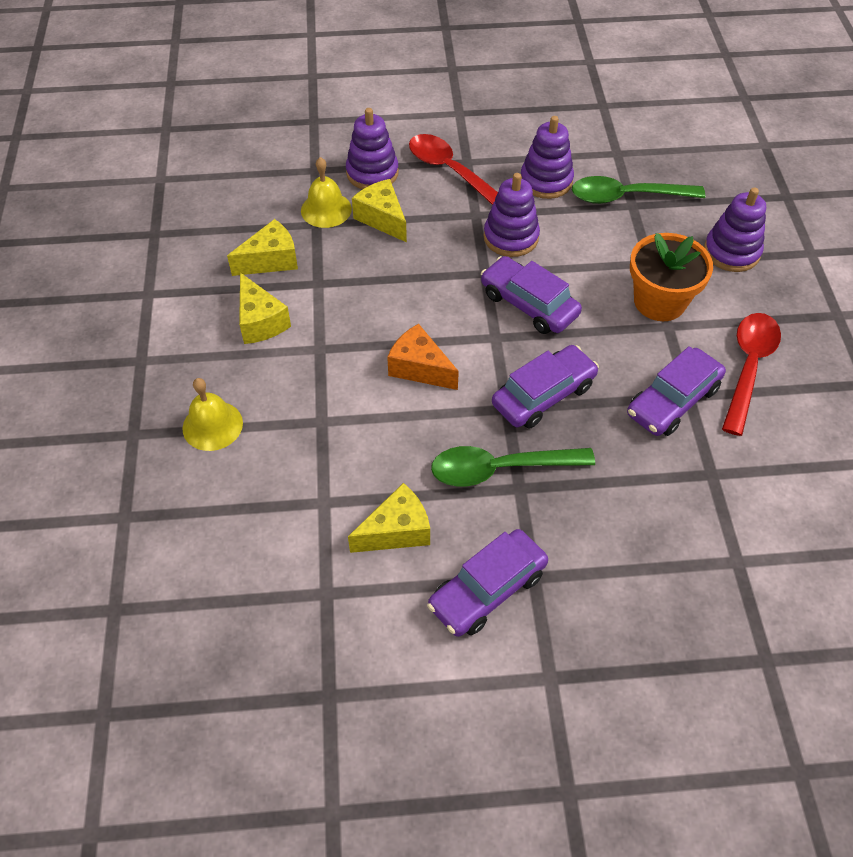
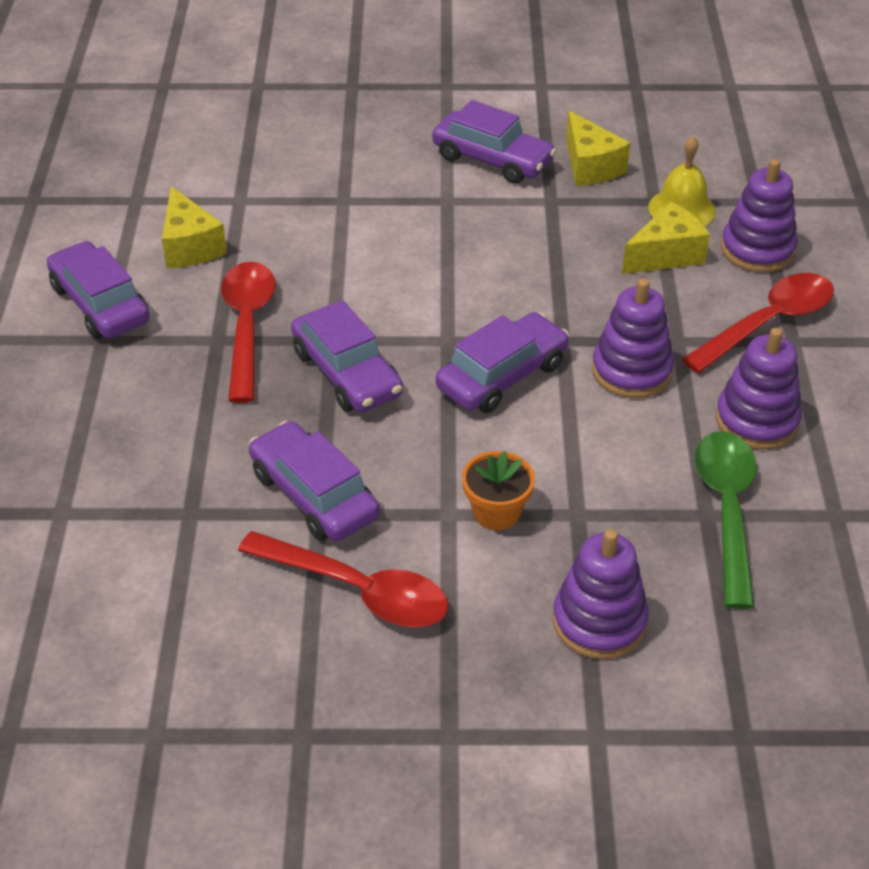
camera: 95 degrees right, 10 degrees down
yellow bell [182,378,243,451] -> none
yellow cheese [239,273,291,344] -> purple car [432,100,556,184]
orange cheese [387,324,459,390] -> none
green spoon [431,446,595,487] -> red spoon [221,262,276,403]
orange flower pot [630,233,713,321] -> orange flower pot [462,451,535,530], size x0.61

